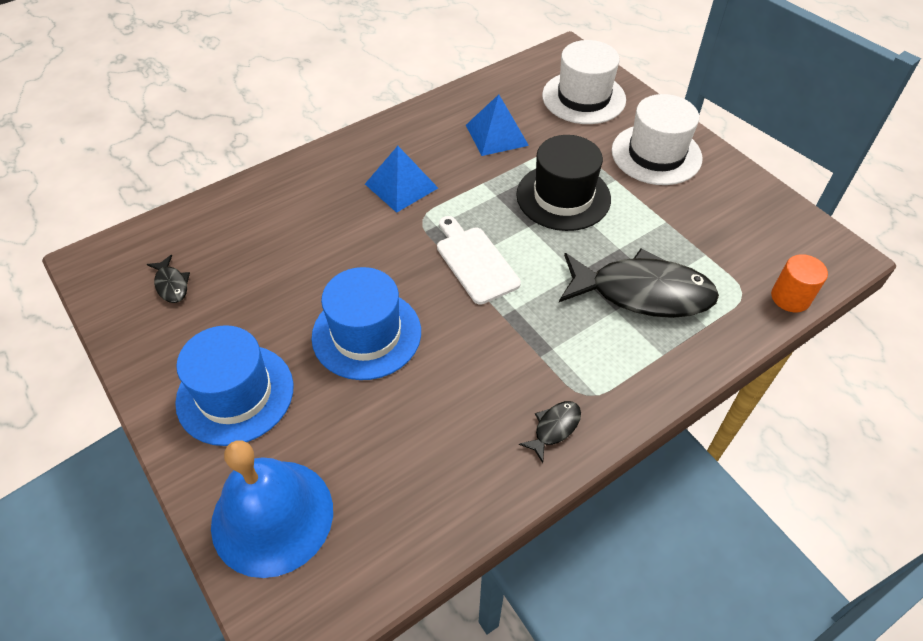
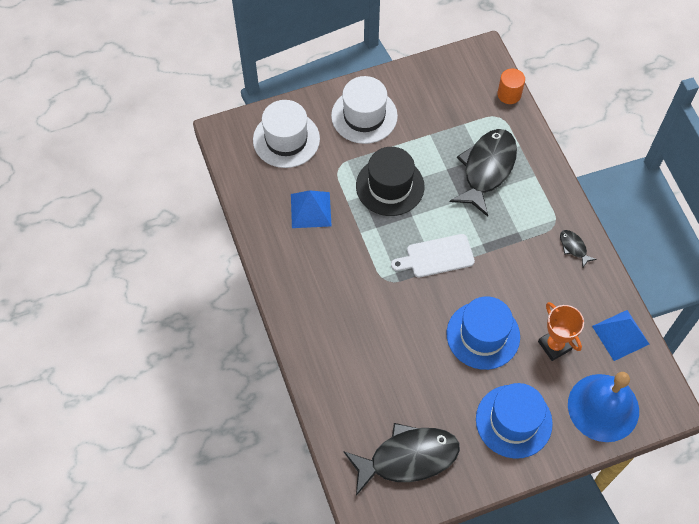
camera: 75 degrees left, 10 degrees up
black fish [147,255,190,303] -> black fish [343,423,460,496], size x2.36
blue pyramid [365,146,438,213] -> blue pyramid moved to [592,310,649,361]
none -> orange trophy [538,302,584,361]

